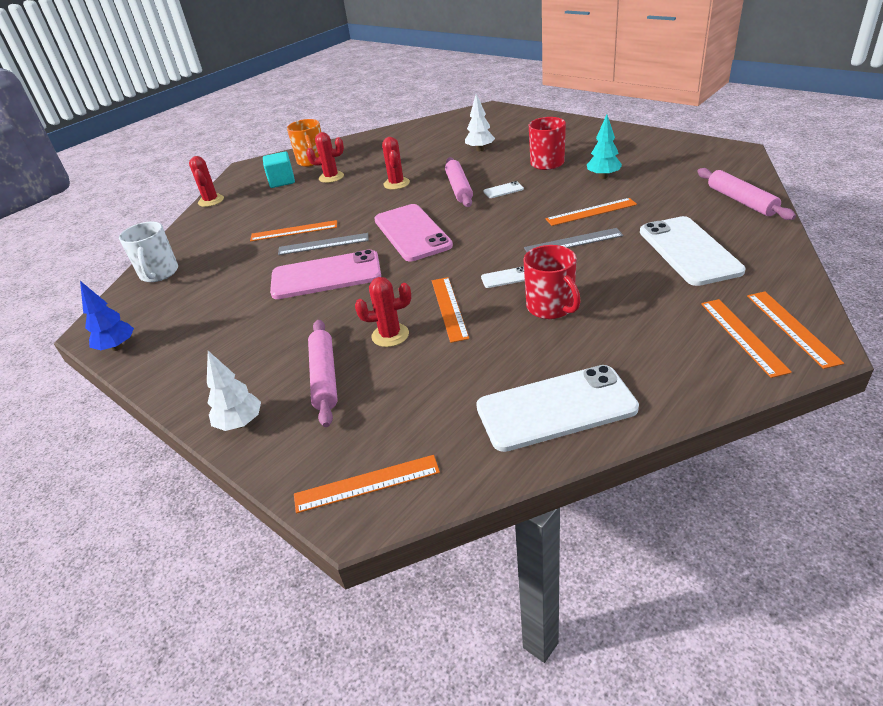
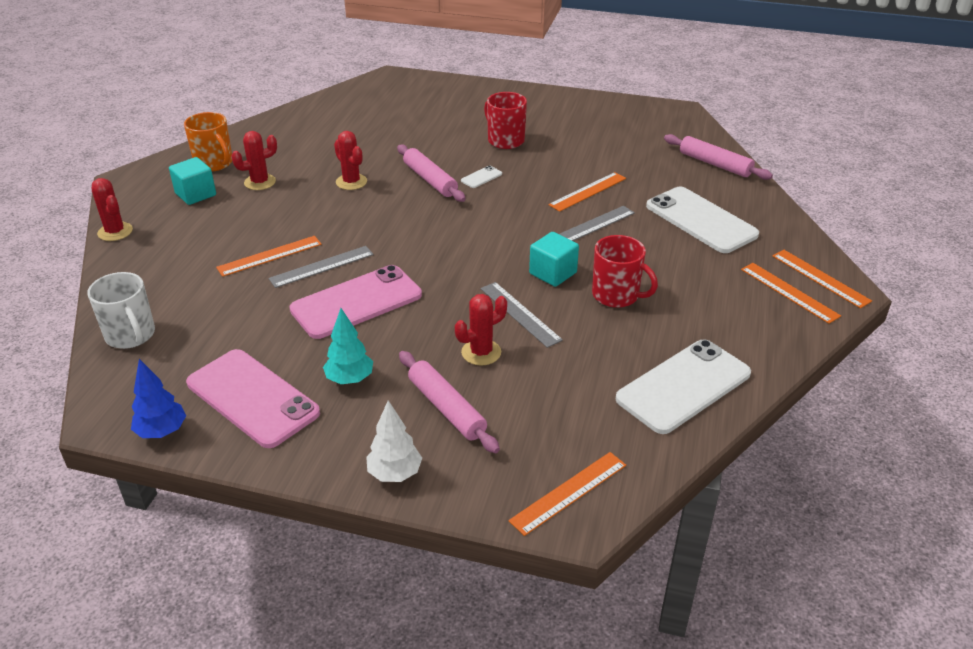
camera: 30 degrees left, 0 degrees up
pink phone [374,204,453,261] -> pink phone moved to [186,349,320,448]
orange ruler [432,277,469,343] -> grey ruler [481,282,563,348]
white tree [465,94,495,151] -> none
white phone [481,267,525,288] -> turquoise cube [529,232,579,287]
turquoise tree [587,114,622,179] -> turquoise tree moved to [323,308,373,384]

